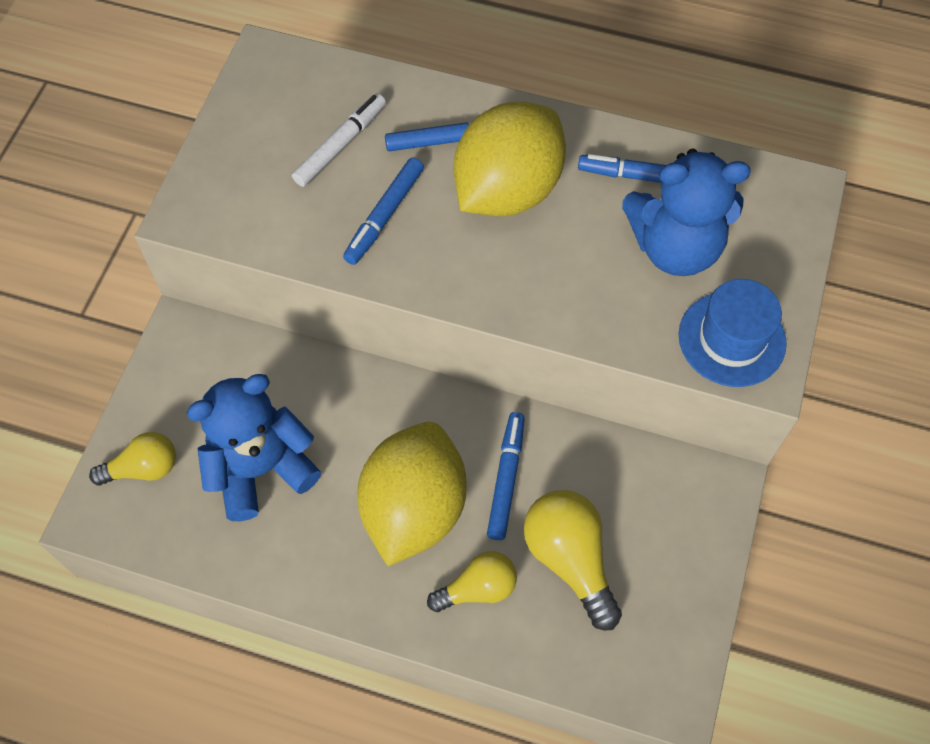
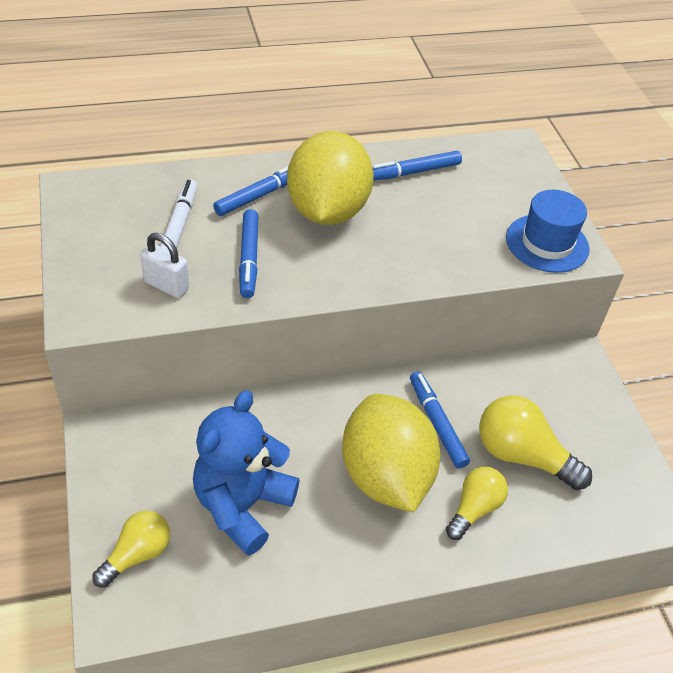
camera: 35 degrees left, 15 degrees down
blue teddy bear [622,148,751,276] -> none
none -> white padlock [140,233,189,298]

